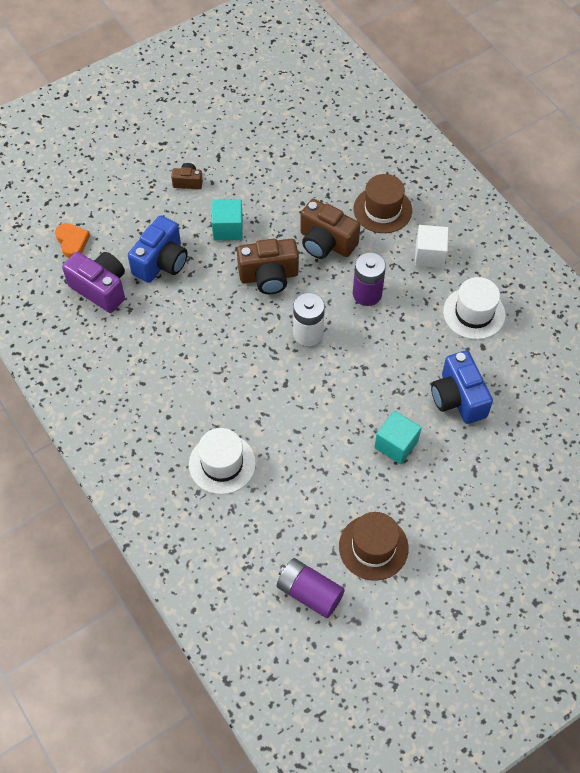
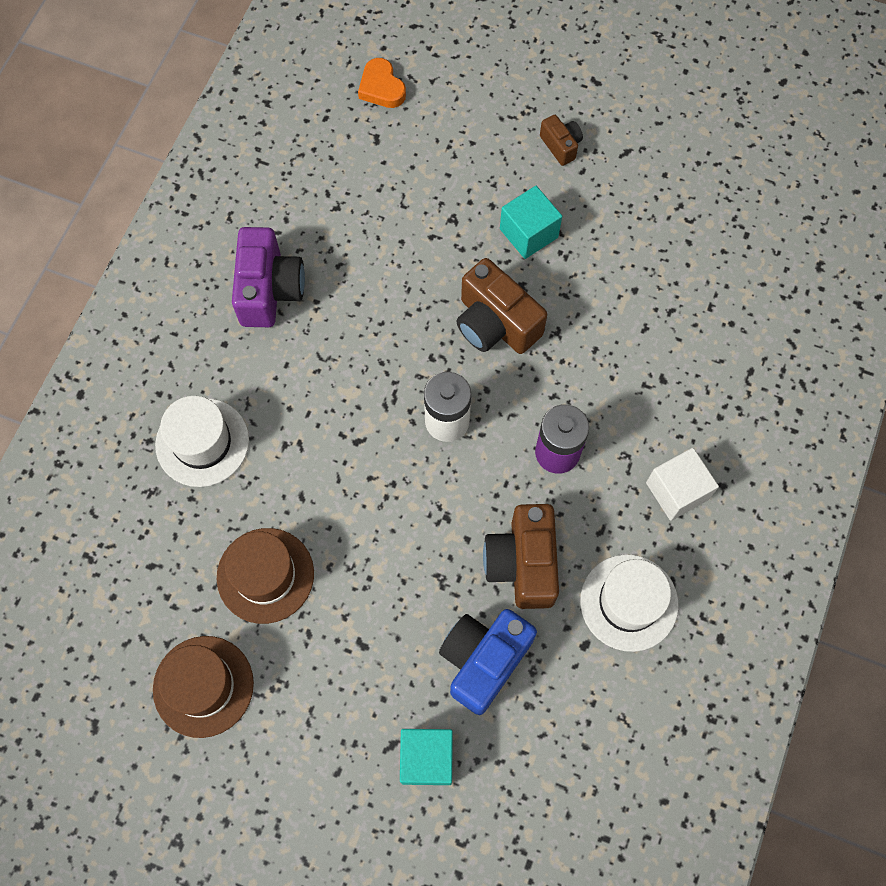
camera: 55 degrees right, 10 degrees up
orange heart [55,223,90,258] -> orange heart turned 120 degrees clockwise [358,58,406,108]
purple camera [62,252,125,313] -> purple camera moved to [232,227,305,327]
blue camera [128,215,188,283] -> none
purple battery [277,558,345,618] -> none
brown camera [300,199,360,259] -> brown camera moved to [483,504,559,609]
brown hat [354,174,412,233] -> brown hat moved to [217,528,314,624]
turquoise cube [374,411,421,464] -> turquoise cube moved to [400,729,453,785]

